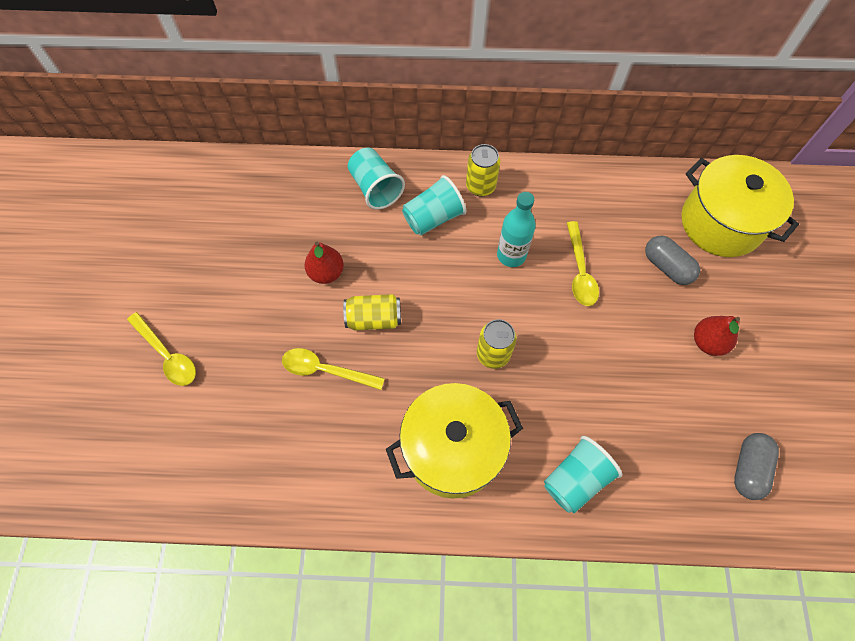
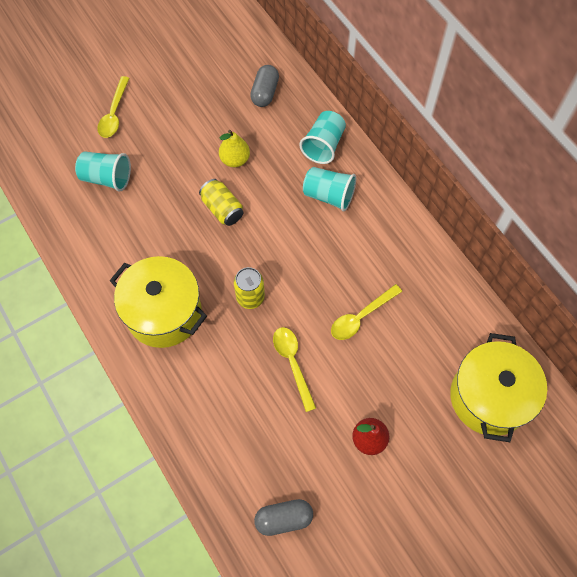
camera: 55 degrees right, 0 degrees up
yellow spoon [282,348,385,390] -> yellow spoon moved to [273,327,316,412]
red pear [305,242,344,284] -> yellow pear [219,130,250,167]
yellow can [466,144,500,197] -> none
turquoise bottle [497,192,536,267] -> none
turquoise cup [544,436,622,513] -> turquoise cup moved to [75,152,131,192]
grey capsule [645,236,700,285] -> grey capsule moved to [250,65,279,107]

